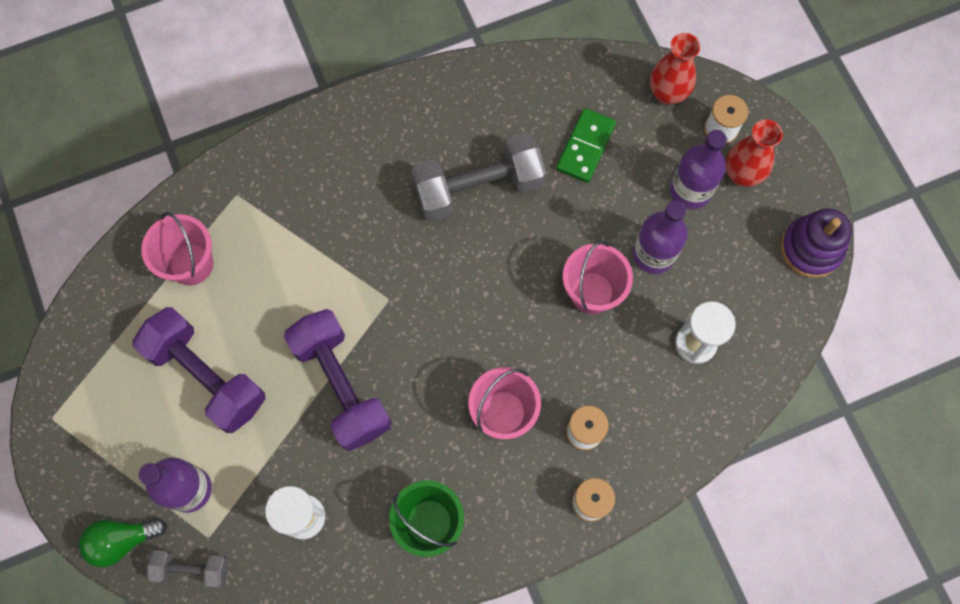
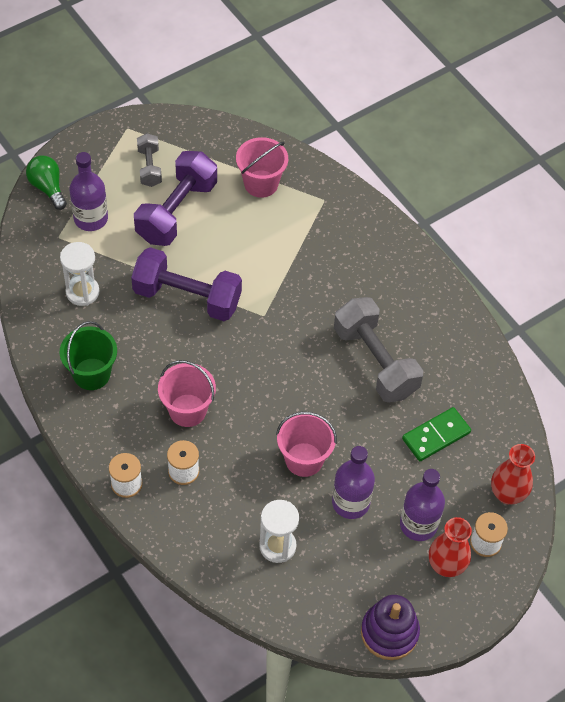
camera: 75 degrees right, 15 degrees down
grey dumbbell [147,550,228,587] -> grey dumbbell moved to [137,133,162,187]
purple dumbbell [284,309,392,451] -> purple dumbbell turned 60 degrees clockwise [131,247,242,321]
green domino [556,108,616,183] -> green domino turned 45 degrees counterclockwise [402,407,471,461]

